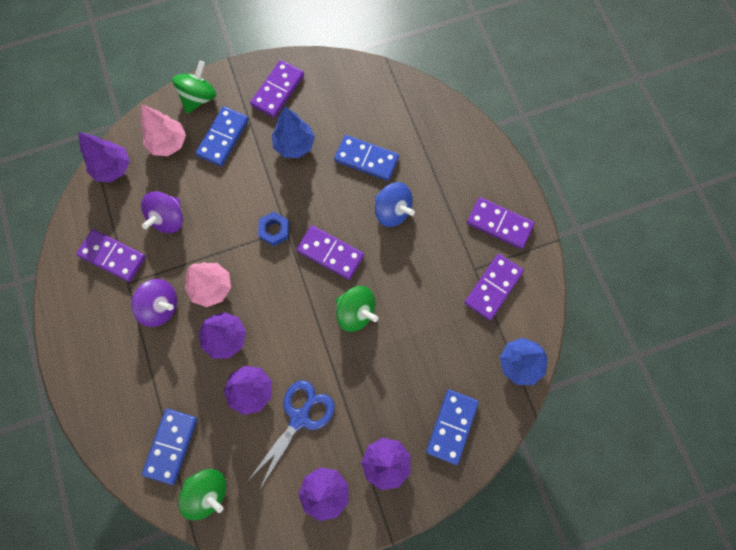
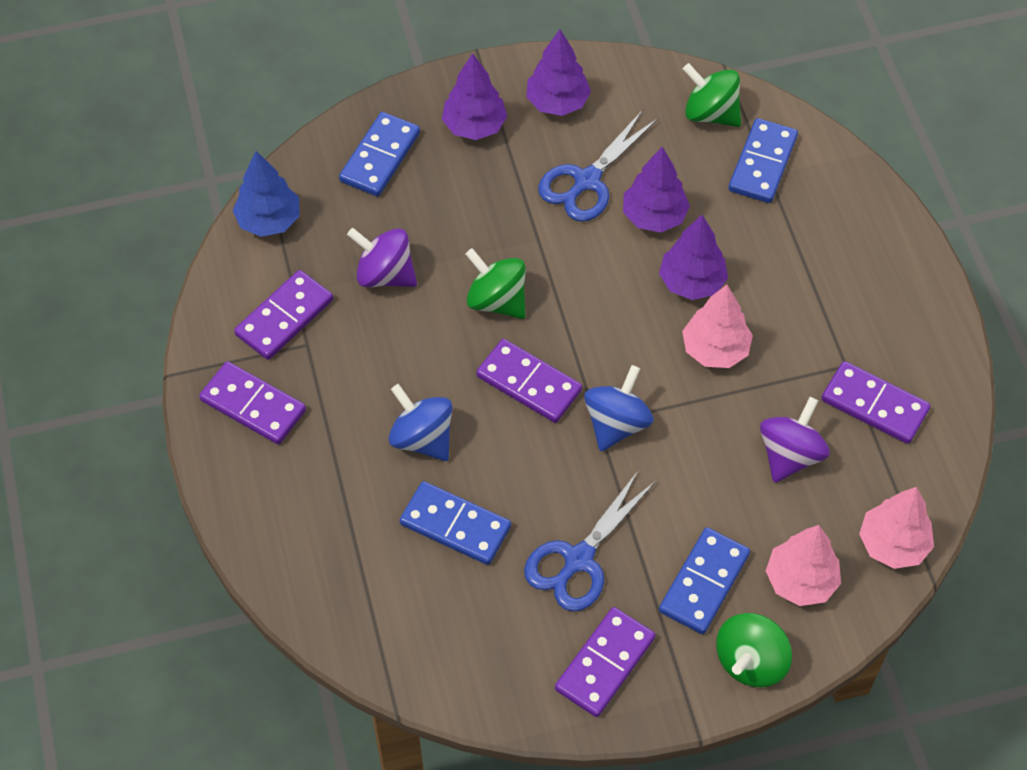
camera: 175 degrees left, 15 degrees down
purple tree [78,132,130,183] -> pink tree [859,487,934,569]
purple spinning top [131,279,177,327] -> purple spinning top moved to [347,228,417,287]
blue nut [258,212,289,246] -> blue spinning top [584,365,654,452]
blue tree [272,107,315,158] -> blue scissors [524,470,657,612]

